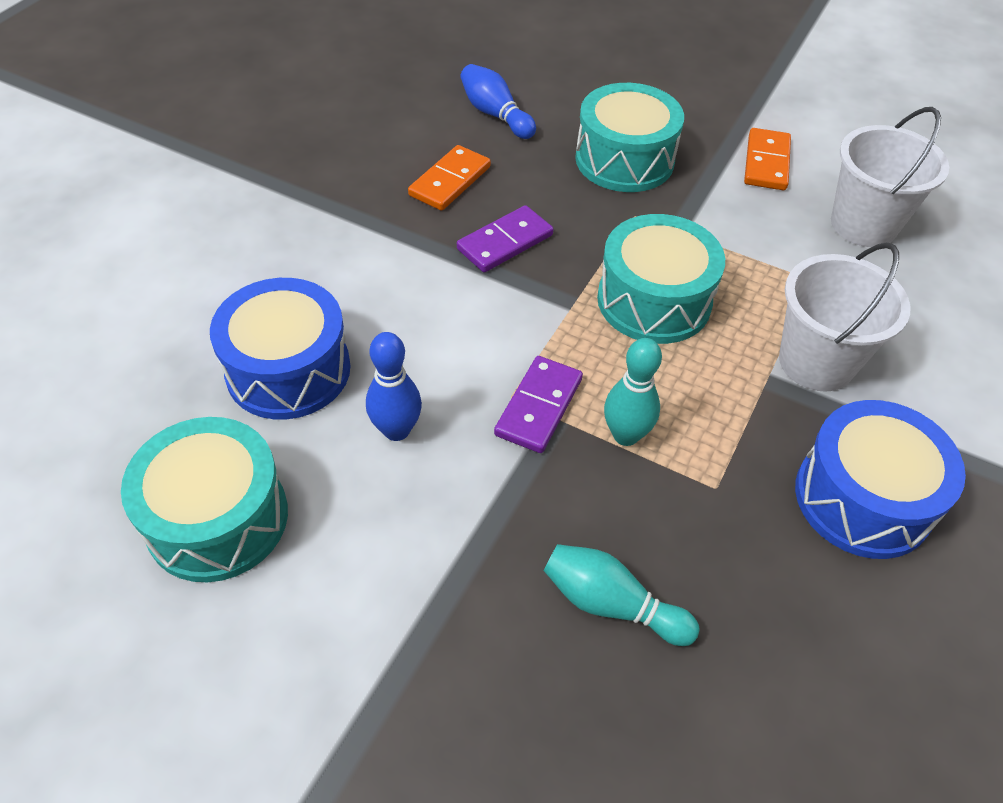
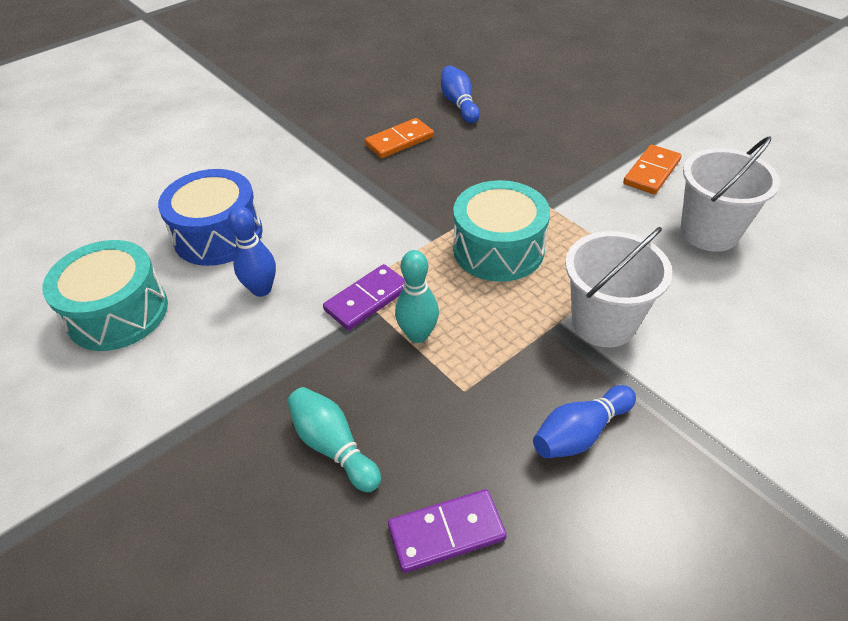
camera: 25 degrees right, 5 degrees down
purple domino [457,205,553,272] -> purple domino moved to [388,489,507,573]
turquoise drum [575,83,684,192] -> none
blue drum [795,400,966,559] -> blue bowling pin [533,385,636,458]

